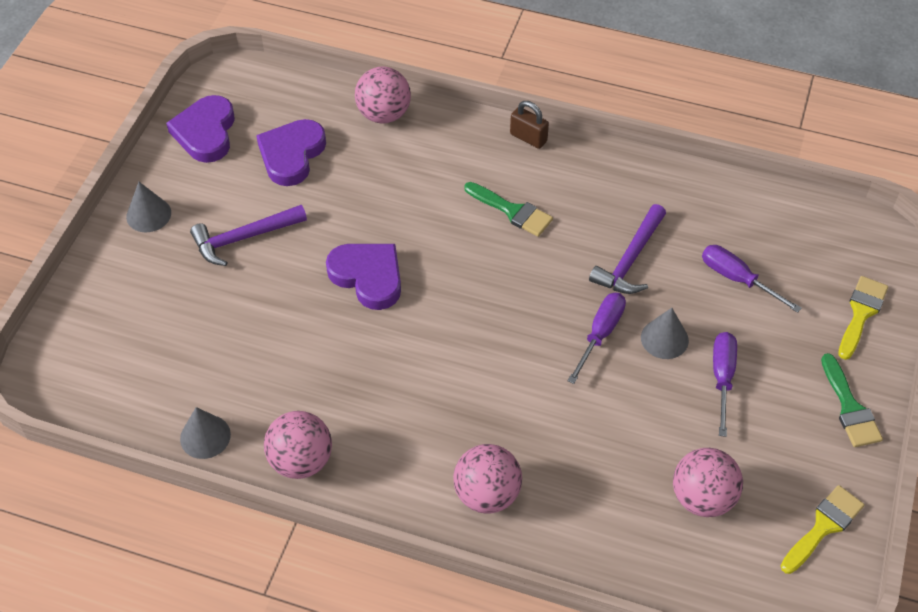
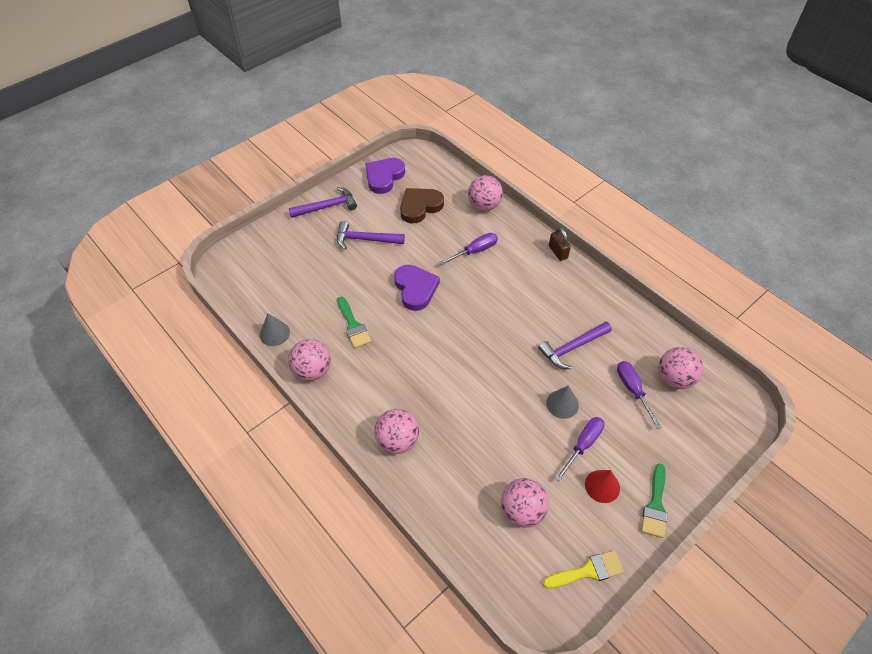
camera: 30 degrees right, 0 degrees up
grey cone [126,182,171,232] -> purple hammer [289,187,357,218]
purple heart [256,119,326,186] -> brown heart [400,188,444,223]
green brush [464,182,553,237] -> green brush moved to [337,297,372,348]
purple screwdriver [567,293,626,384] -> purple screwdriver moved to [439,233,498,265]
yellow brush [838,276,888,360] -> none
none -> red cone [585,470,620,503]
none -> pink ball [658,347,703,389]

